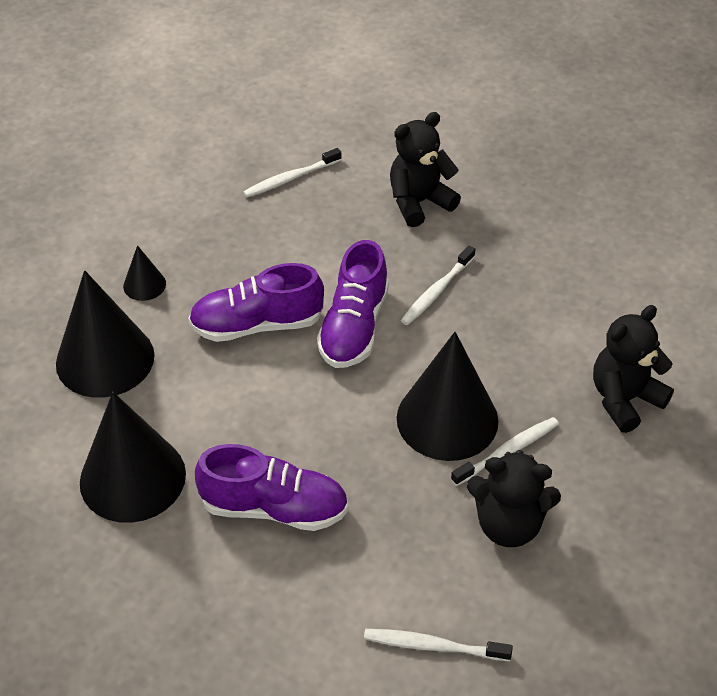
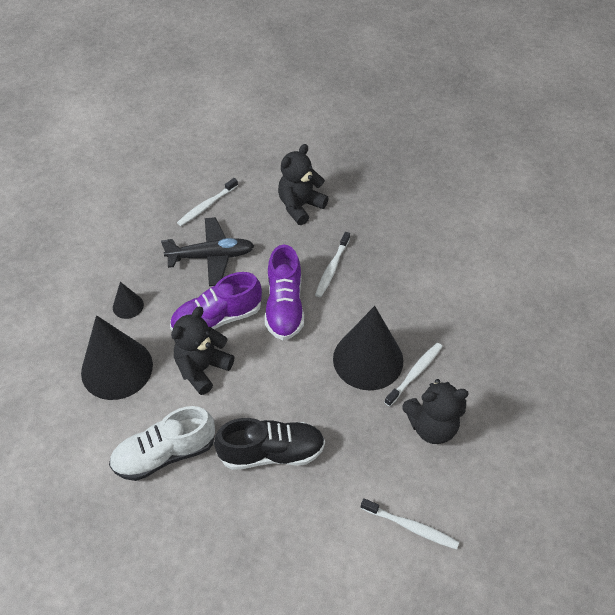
camera: 15 degrees left, 5 degrees up
black cone [80,392,186,523] -> white shoe [109,406,215,481]
purple shoe [195,444,348,531] -> black shoe [214,418,325,470]
white toothbrush [364,629,513,661] -> white toothbrush turned 150 degrees counterclockwise [361,498,459,549]
black teddy bear [593,305,674,433] -> black teddy bear moved to [171,307,234,395]
none -> black plane [161,217,254,286]

